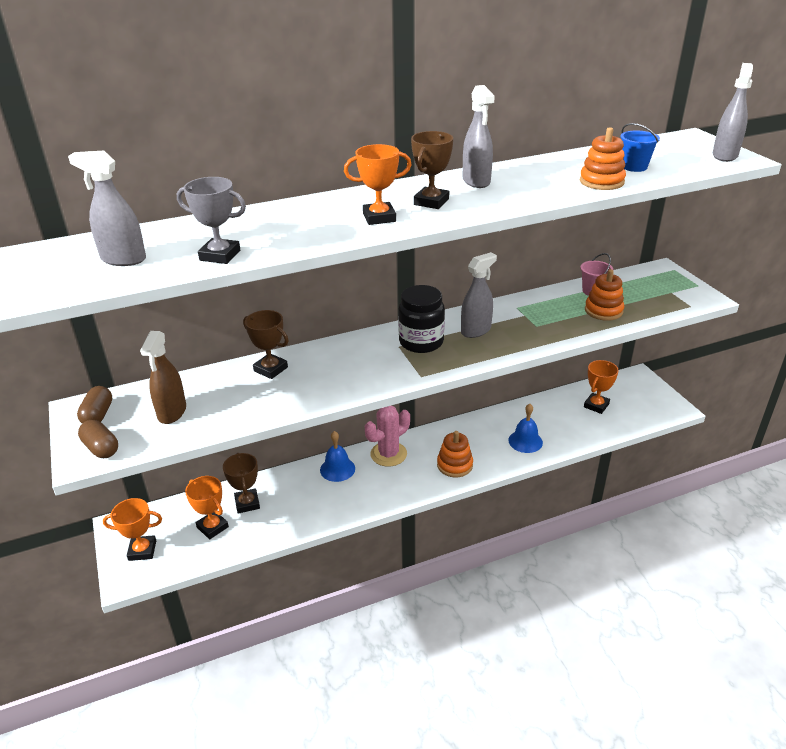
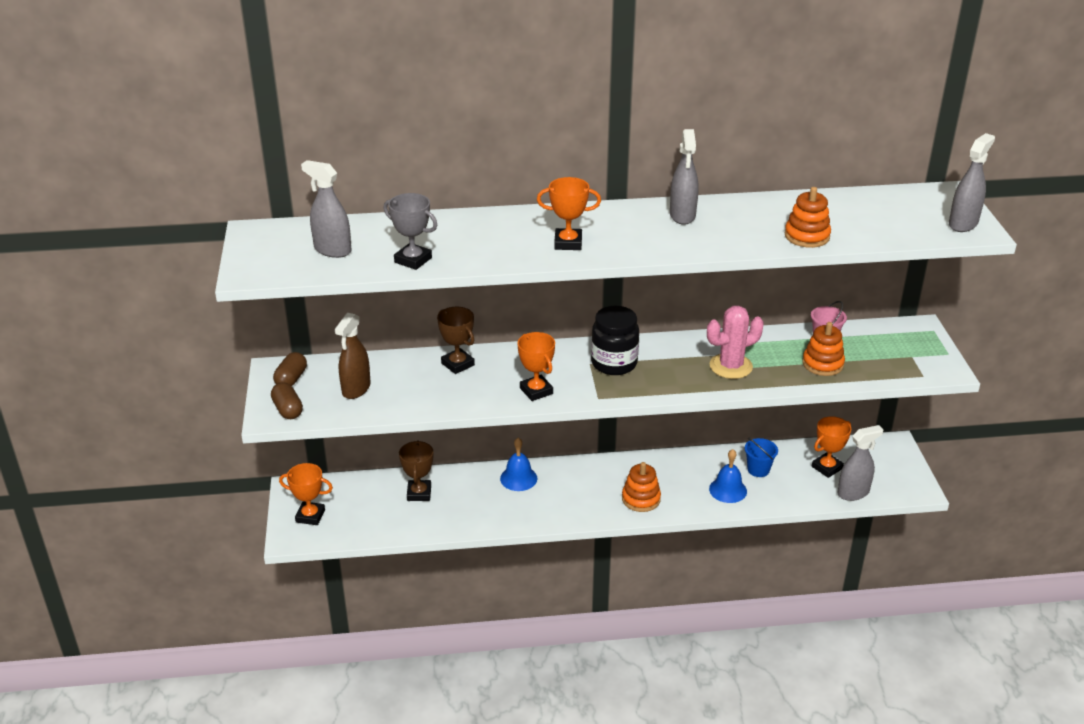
camera: 15 degrees right, 0 degrees up
orange trophy [185,476,229,539] -> orange trophy moved to [517,332,555,401]
pink cactus [365,406,410,467] -> pink cactus moved to [707,306,764,379]
brown trophy [411,131,453,209] -> none
grey spray bottle [461,252,497,338] -> grey spray bottle moved to [837,425,883,501]
blue bucket [620,123,660,172] -> blue bucket moved to [745,437,778,477]

